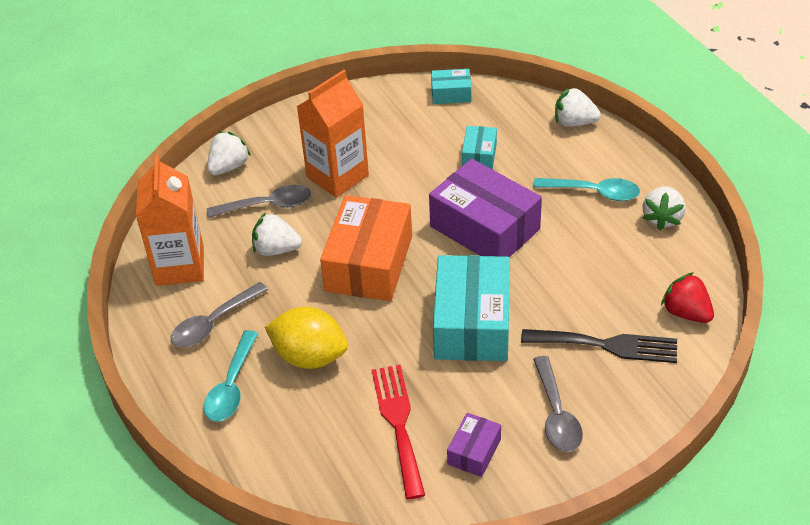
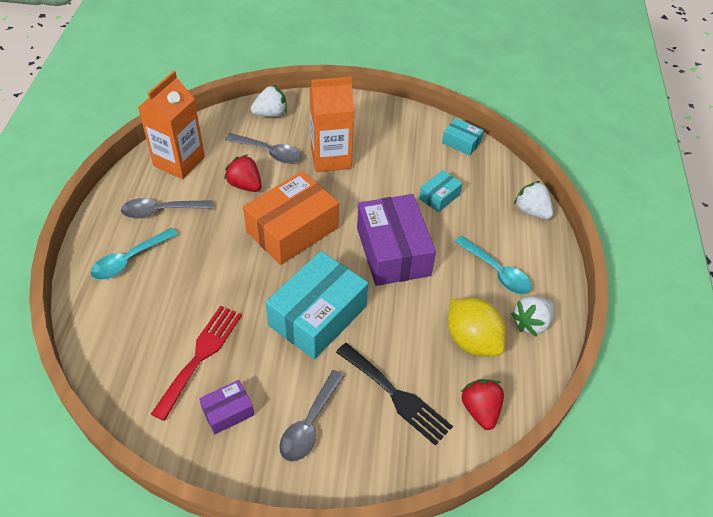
camera: 30 degrees right, 5 degrees up
white strawberry [252,212,302,256] -> red strawberry [224,154,261,192]
yellow lemon [265,307,348,369] -> yellow lemon moved to [448,298,506,357]

